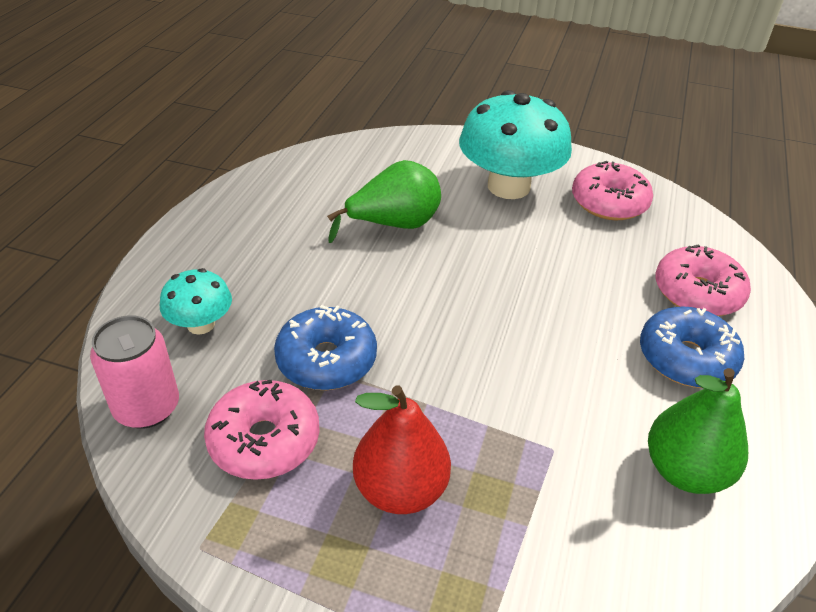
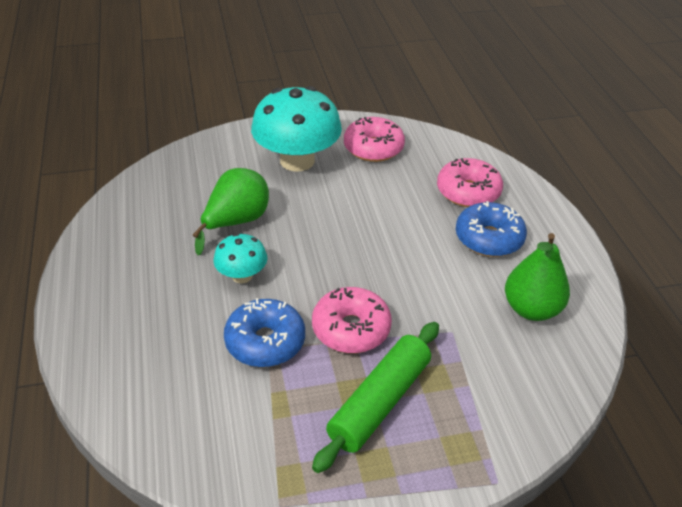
camera: 30 degrees left, 0 degrees up
pink can [90,315,179,429] -> none
turquoise mushroom [160,268,232,335] -> turquoise mushroom moved to [214,233,267,283]
pink donut [204,380,320,480] -> pink donut moved to [312,287,392,353]
red pear [353,386,451,514] -> green rolling pin [312,322,439,473]

